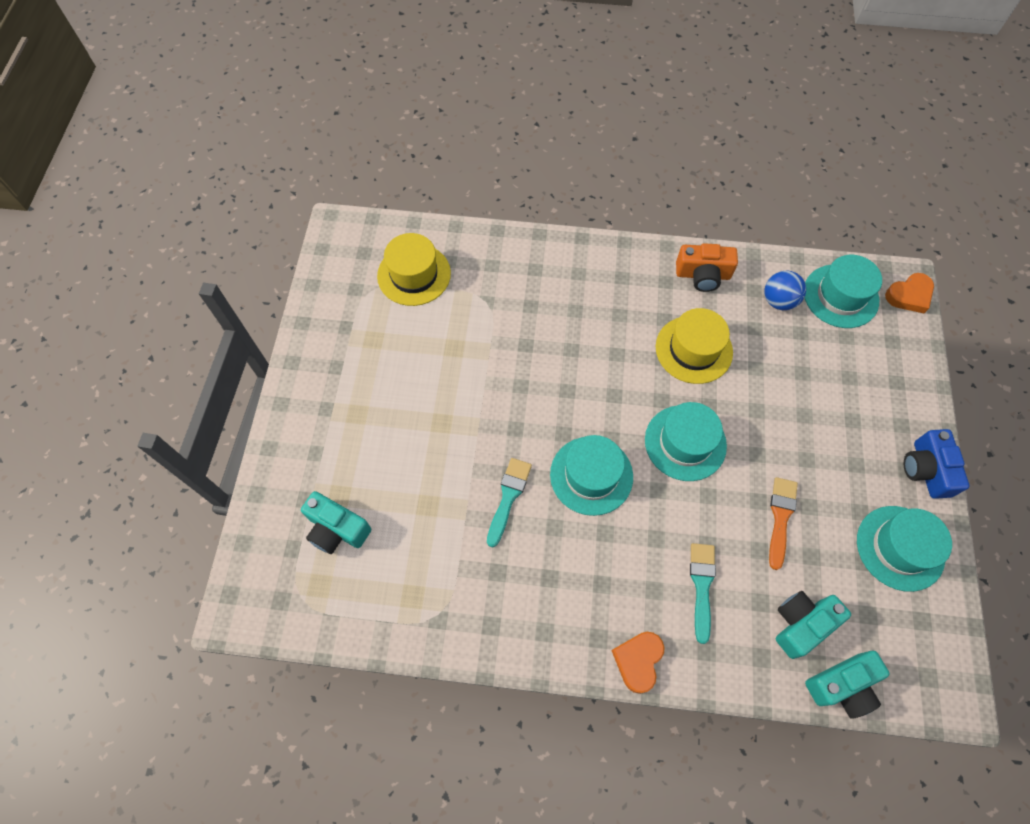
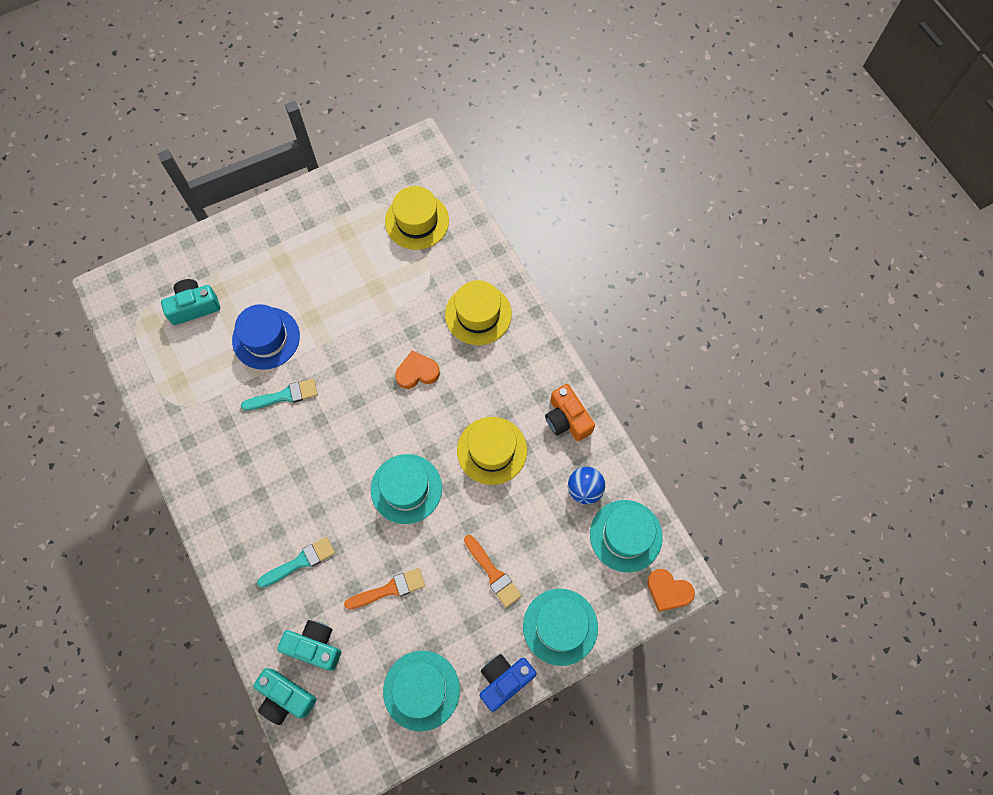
camera: 55 degrees right, 5 degrees up
turquoise camera [301,491,371,554] -> turquoise camera turned 75 degrees clockwise [161,279,220,325]
turquoise hat [550,435,633,516] -> turquoise hat moved to [523,589,598,666]
orange heart [612,632,664,694] -> orange heart moved to [395,350,440,389]
none -> blue hat [232,304,300,370]
none -> yellow hat [445,280,512,345]
none -> orange brush [464,535,522,608]

